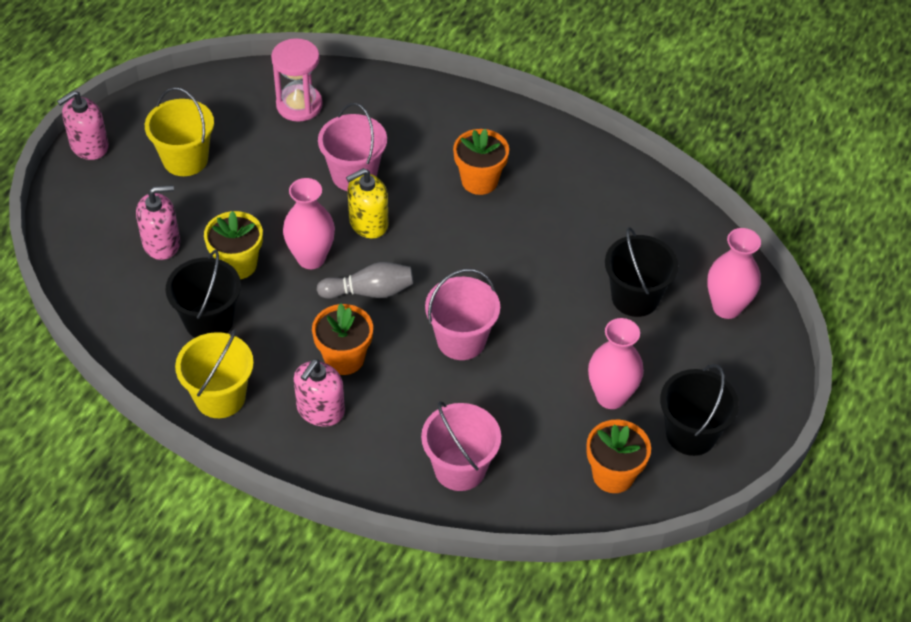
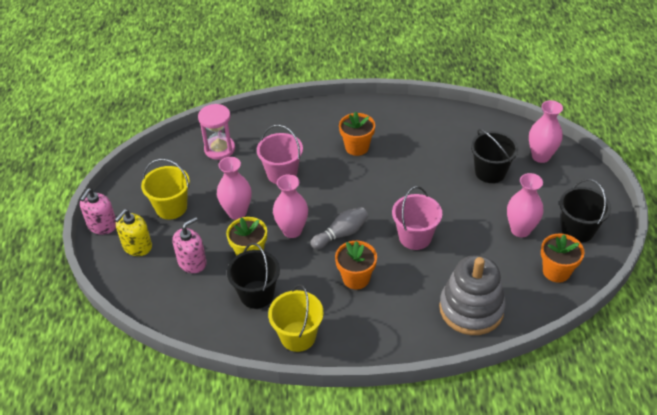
camera: 25 degrees left, 5 degrees down
pink soap dispenser [294,359,345,427] -> none
yellow soap dispenser [346,168,389,238] -> yellow soap dispenser moved to [115,209,152,256]
pink bucket [421,401,501,491] -> grey stacking toy [439,255,506,335]
none -> pink vase [217,157,252,220]

